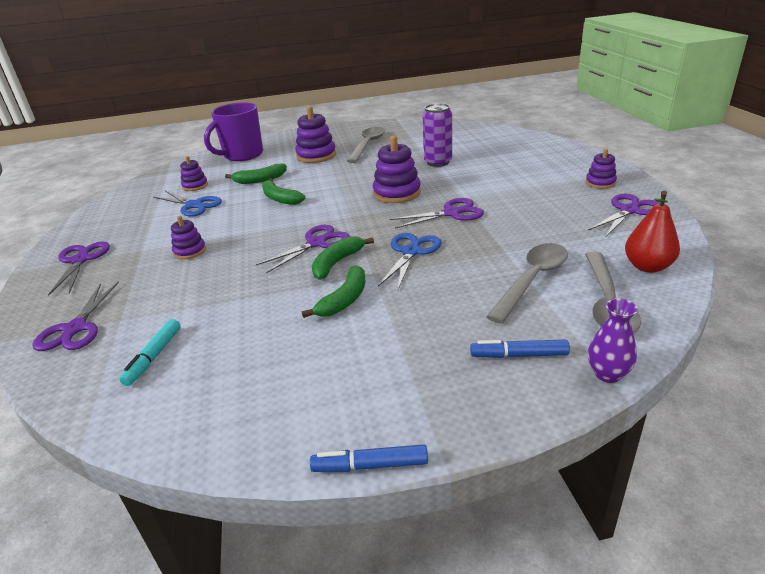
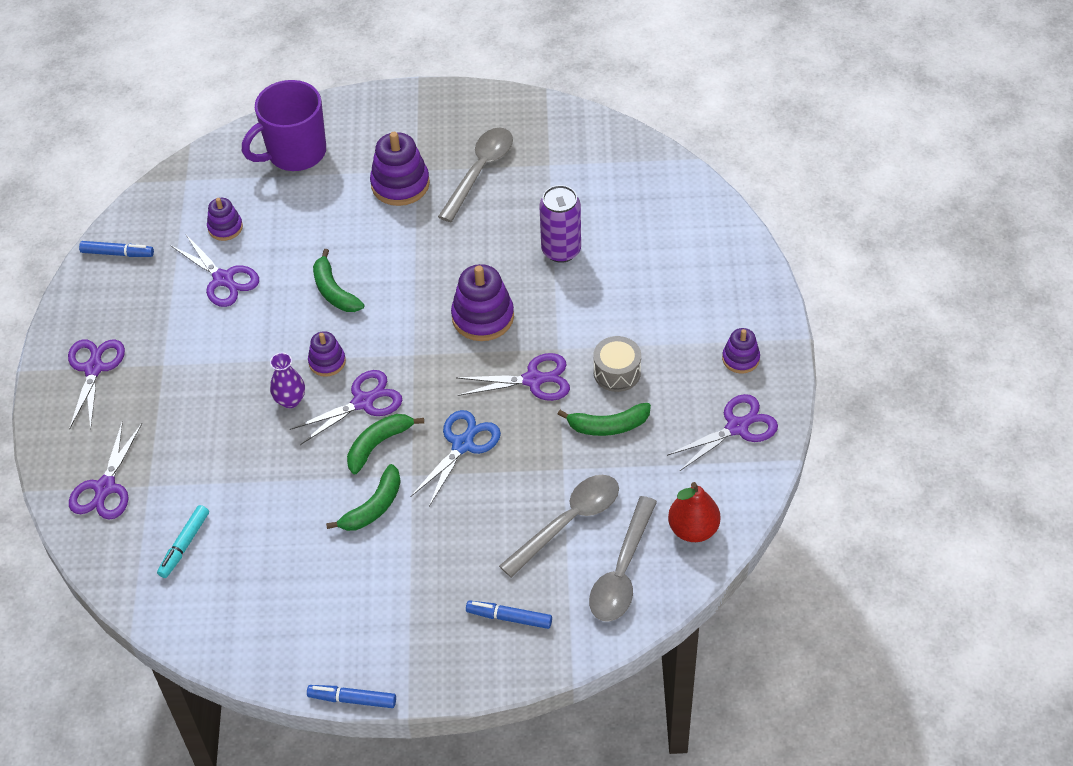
camera: 10 degrees right, 20 degrees up
blue scissors [153,191,222,217] -> purple scissors [170,234,259,307]
purple stacking toy [171,216,206,259] -> purple stacking toy moved to [308,331,346,377]
green banana [225,163,287,184] -> green banana moved to [558,403,651,436]
purple vase [588,298,638,383] -> purple vase moved to [270,353,305,408]
none -> blue marker [79,241,154,257]
none -> grey drum [593,336,641,392]

